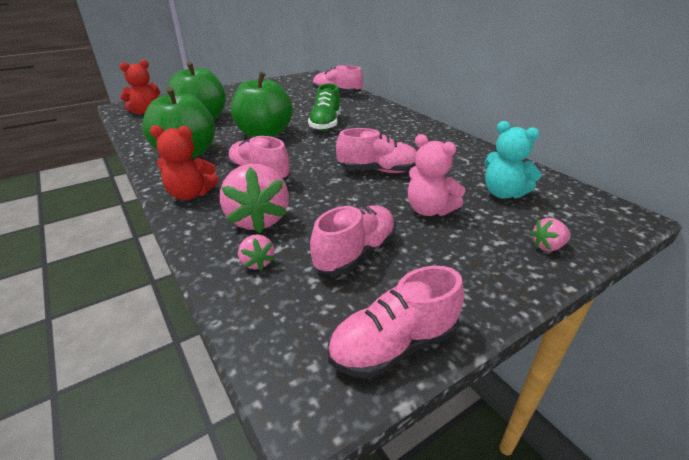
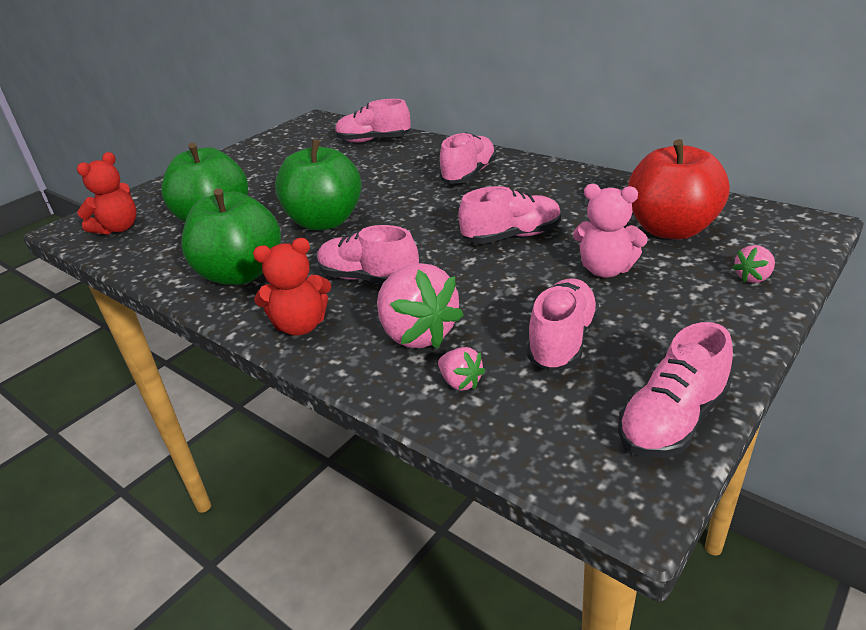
camera: 15 degrees left, 0 degrees up
green shoe [308,84,341,131] -> none
turquoise teddy bear [484,121,541,198] -> red apple [628,139,730,239]
none -> pink shoe [439,132,497,184]

